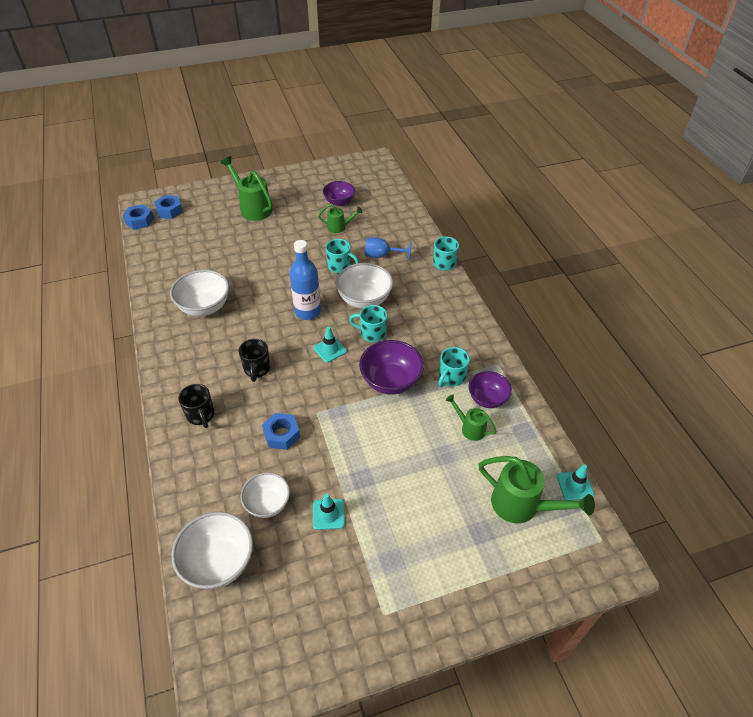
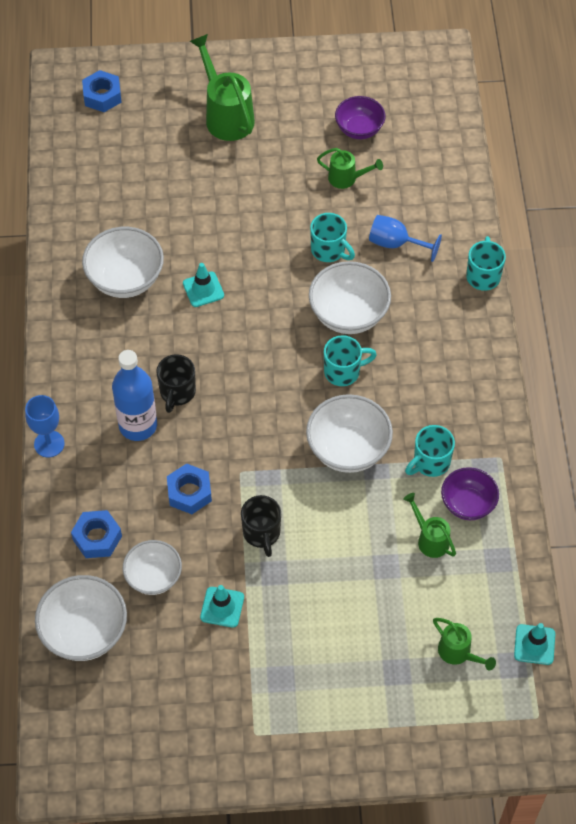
camera: 15 degrees right, 10 degrees up
blue nut [122,204,154,230] -> blue nut moved to [71,510,122,558]
black mug [178,384,215,428] -> black mug moved to [241,495,281,557]
blue bottle [290,240,321,320] -> blue bottle moved to [112,350,157,441]
turquoise traffic cone [314,327,347,363] -> turquoise traffic cone moved to [183,263,224,307]
turquoise mug [349,305,387,342] -> turquoise mug turned 135 degrees clockwise [324,335,377,386]
purple bowl [359,340,424,394] -> white bowl [306,394,393,473]
green watering can [478,456,595,523] -> green watering can [433,618,496,671], size x0.56
none -> blue goblet [25,395,65,457]

